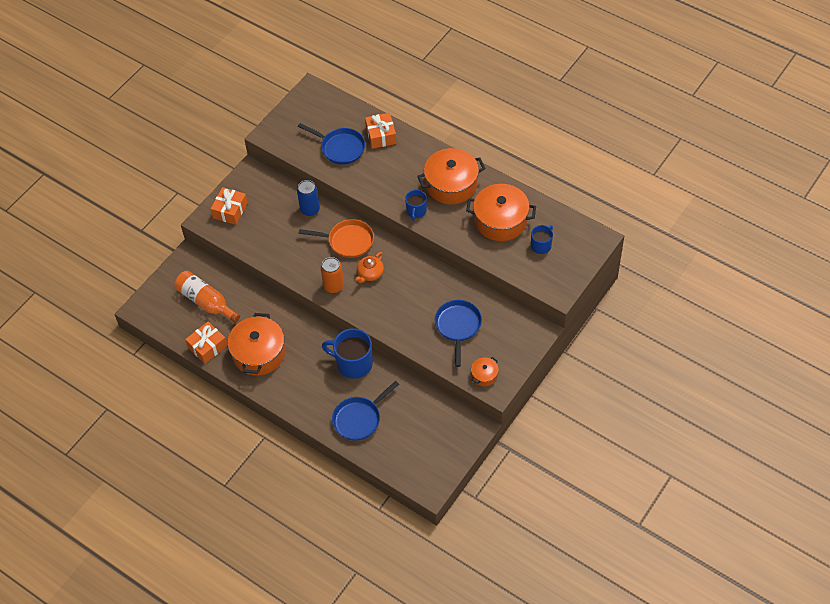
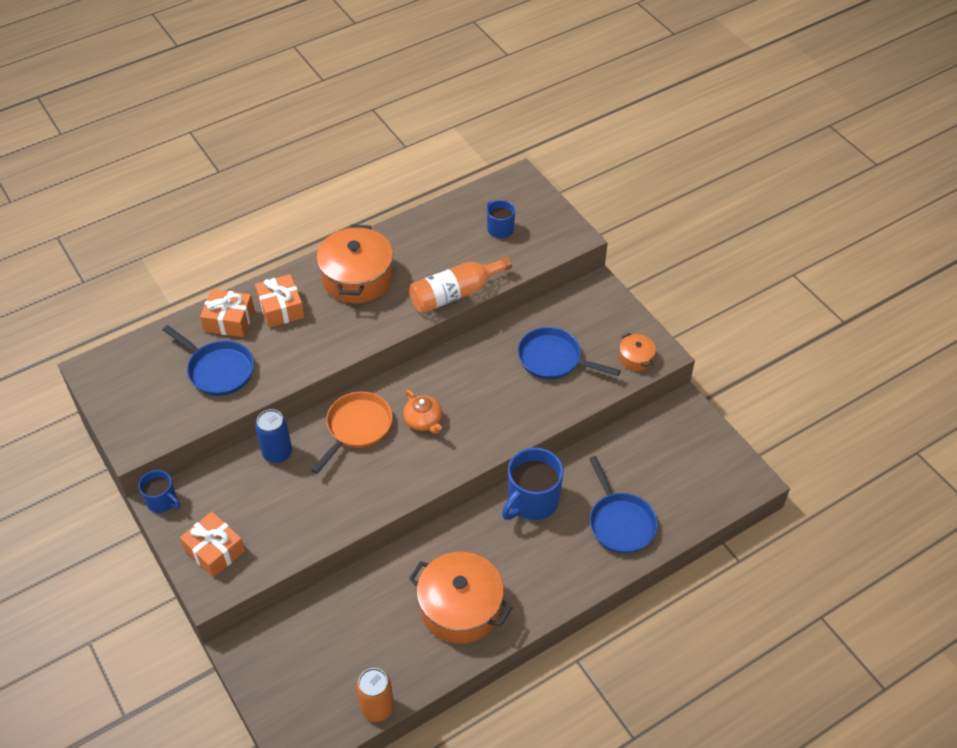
camera: 70 degrees left, 5 degrees down
orange bottle [174,271,240,323] -> orange bottle moved to [409,256,512,313]
orange gift [185,322,227,364] -> orange gift moved to [255,274,304,328]
blue pan [298,123,365,165] -> blue pan turned 75 degrees clockwise [163,325,254,396]
orange can [321,257,344,293] -> orange can moved to [356,668,394,722]
blue mug [405,190,427,221] -> blue mug moved to [138,470,181,513]
orange pot [466,184,536,241] -> none

